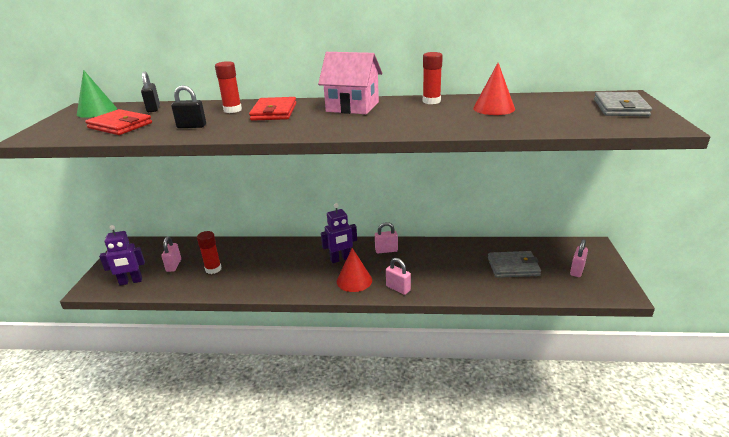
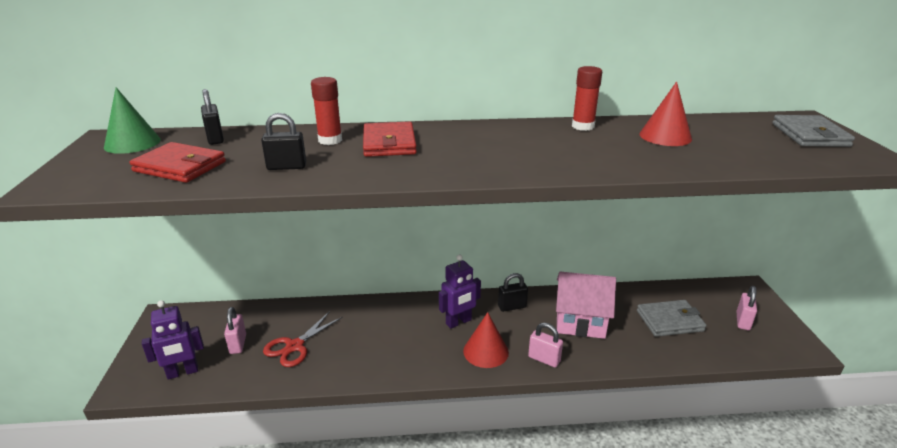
camera: 10 degrees left, 0 degrees up
red glue stick [197,231,221,274] -> red scissors [263,311,343,367]
pink house [318,52,382,114] -> pink house moved to [556,272,616,339]
pink padlock [375,222,398,254] -> black padlock [498,273,528,312]

